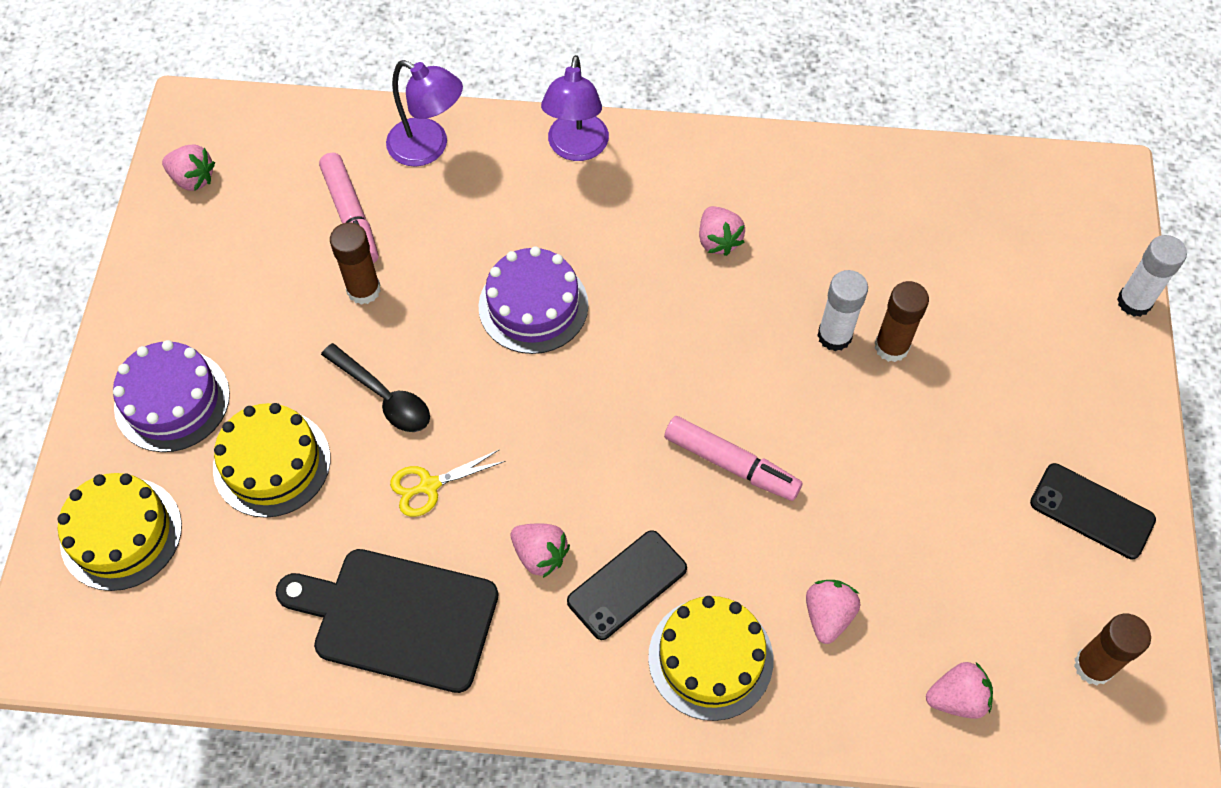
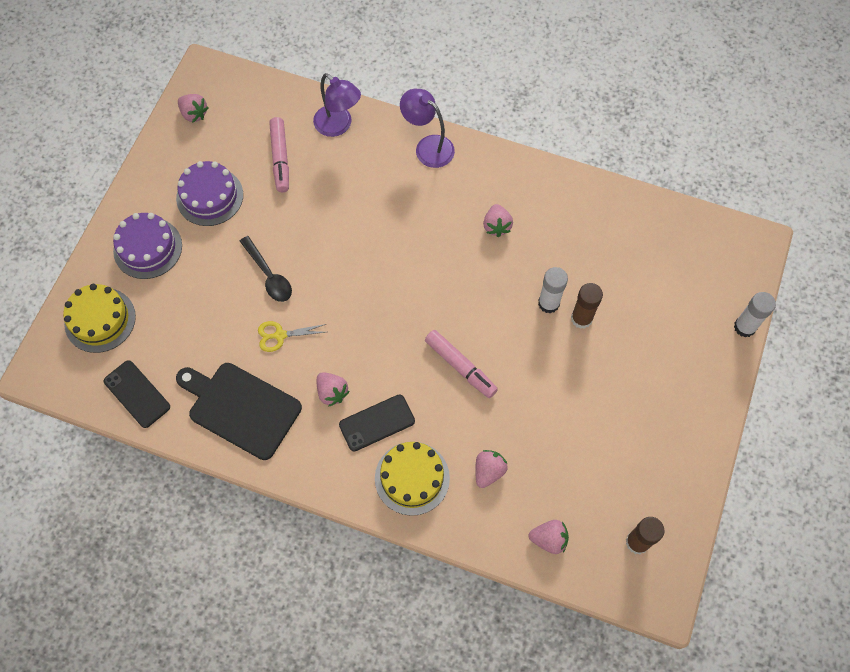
camera: 15 degrees right, 5 degrees up
yellow cake [213,403,330,518] -> none
brown glue stick [330,222,381,305] -> none
purple cake [478,246,588,354] -> purple cake moved to [176,161,243,226]
purple lamp [541,55,609,161] -> purple lamp turned 105 degrees clockwise [400,89,455,168]
black phone [1030,463,1156,559] -> black phone moved to [104,360,170,428]

